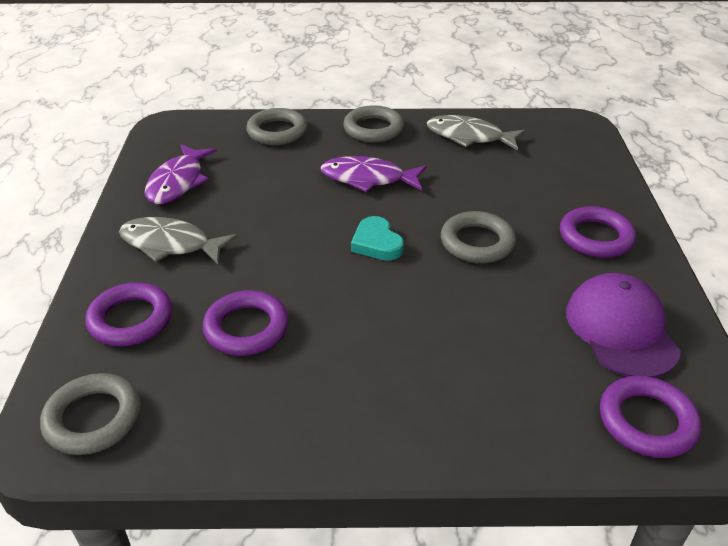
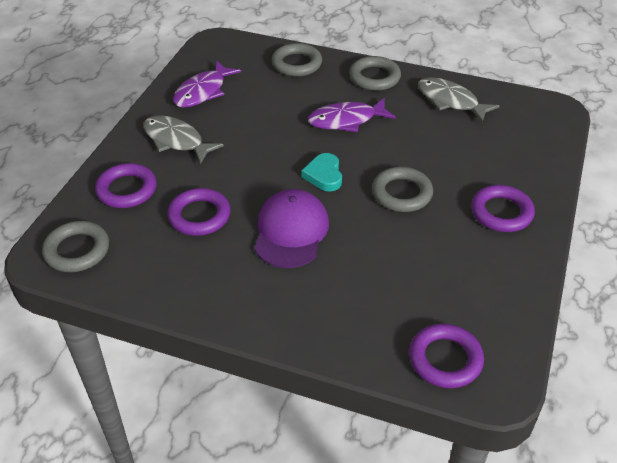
camera: 20 degrees right, 5 degrees up
purple fish [321,156,426,192] -> purple fish turned 45 degrees counterclockwise [308,98,396,132]
purple cap [566,273,681,378] -> purple cap moved to [254,189,329,268]

